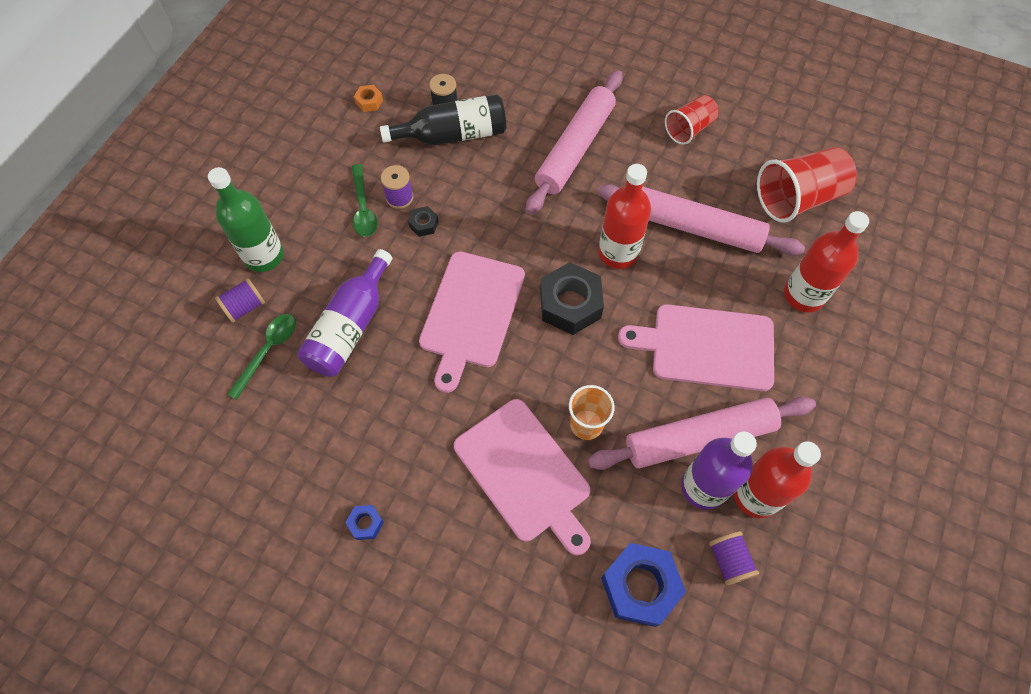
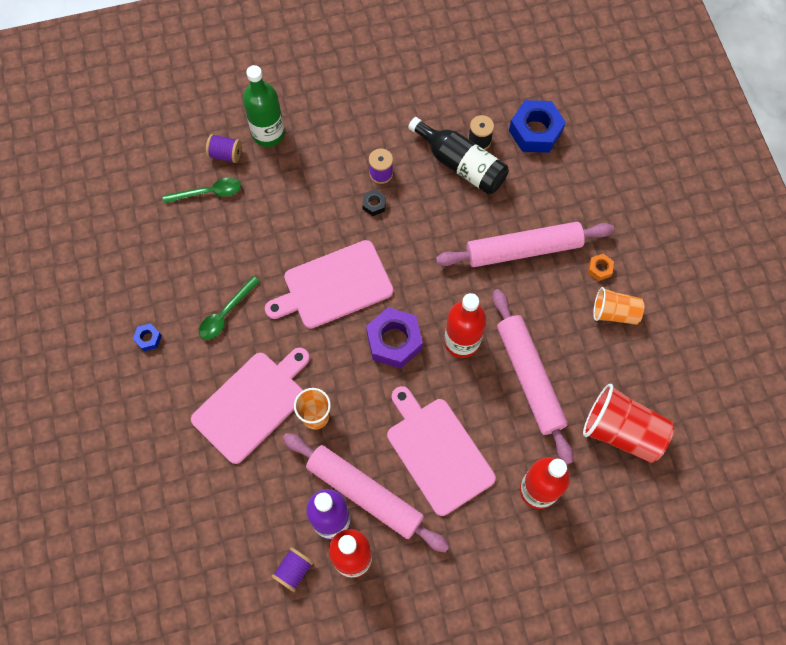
camera: 50 degrees right, 5 degrees up
purple bottle [297,249,392,377] -> none
green spoon [351,164,378,237] -> green spoon moved to [199,276,260,340]
orange nut [354,85,383,112] -> orange nut moved to [588,254,614,281]
pink cutting board [454,399,591,555] -> pink cutting board turned 150 degrees counterclockwise [191,347,310,464]
black nut [540,262,604,335] -> purple nut [366,307,423,368]
blue nut [601,543,686,627] -> blue nut moved to [509,100,566,153]
red cup [665,95,719,145] -> orange cup [593,287,644,325]

